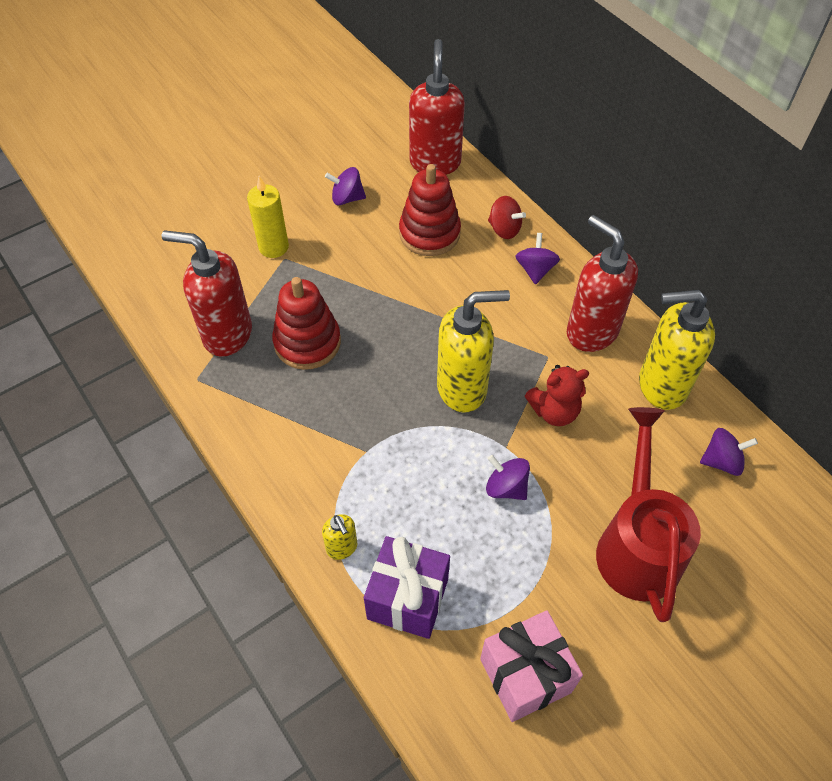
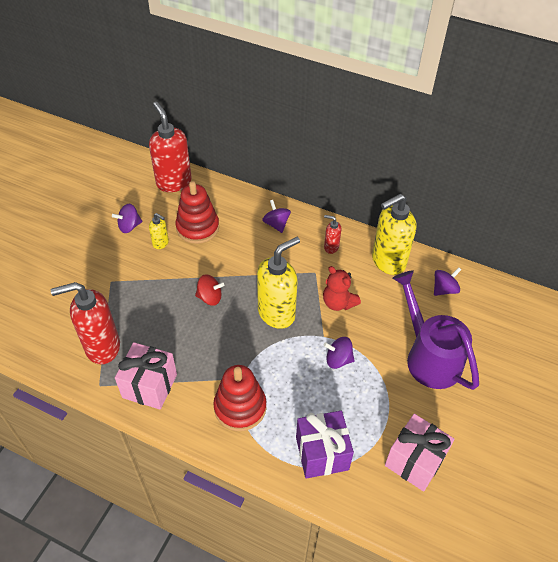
camera: 30 degrees left, 5 degrees down
yellow candle [247,176,289,258] -> none
red stacking toy [272,277,341,370] -> red stacking toy moved to [213,365,266,431]
yellow soap dispenser [322,514,357,560] -> yellow soap dispenser moved to [149,213,169,249]
red spinning top [488,196,526,239] -> red spinning top moved to [195,274,224,306]
red teddy bear [525,365,589,426] -> red teddy bear turned 90 degrees clockwise [323,266,361,311]
red soap dispenser [567,215,638,352] -> red soap dispenser [324,215,341,254], size x0.47
red watering can [596,407,701,622] -> purple watering can [393,270,479,390]
none -> pink gift [115,342,177,410]

